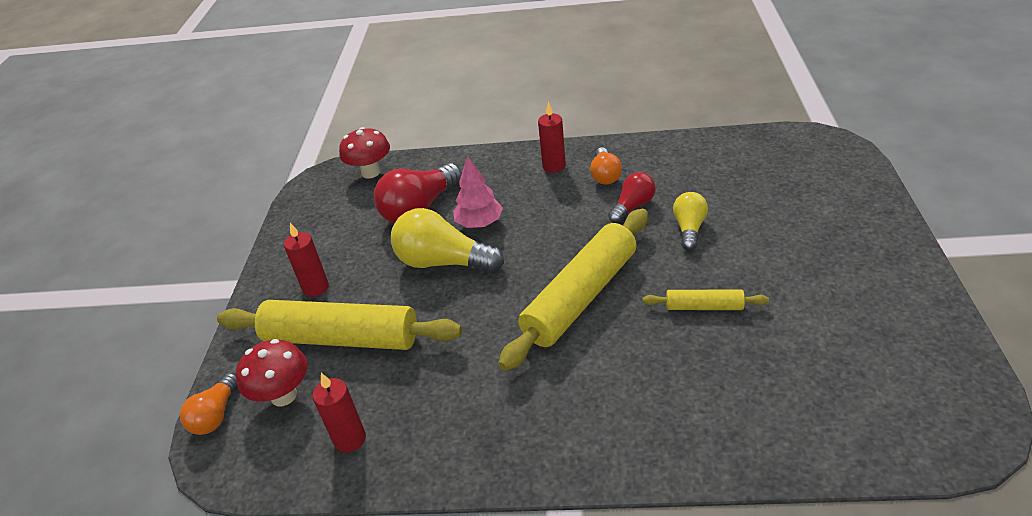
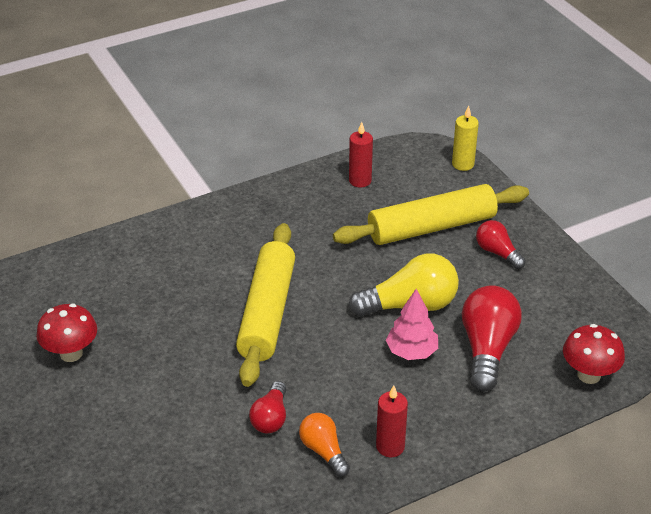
camera: 145 degrees right, 0 degrees up
orange light bulb [180,373,237,435] -> yellow candle [452,106,479,171]
red mushroom [236,339,308,406] -> red mushroom moved to [36,304,97,362]
red candle [284,223,329,297] -> red light bulb [476,220,526,269]
yellow rolling pin [643,290,769,310] -> none
yellow light bulb [673,192,708,251] -> none

